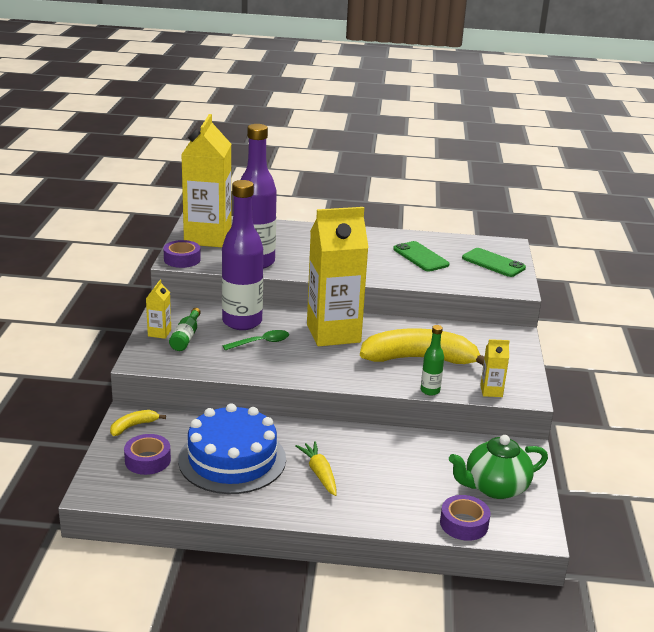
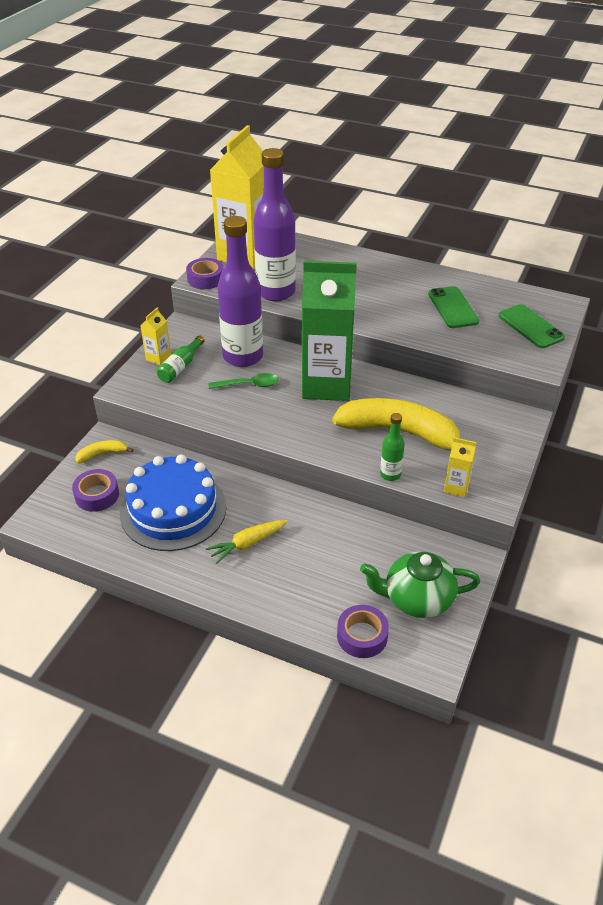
camera: 20 degrees right, 15 degrees up
yellow carrot [296,441,337,496] -> yellow carrot turned 120 degrees counterclockwise [206,520,288,564]
yellow carton [307,207,369,346] -> green carton [302,261,357,401]

